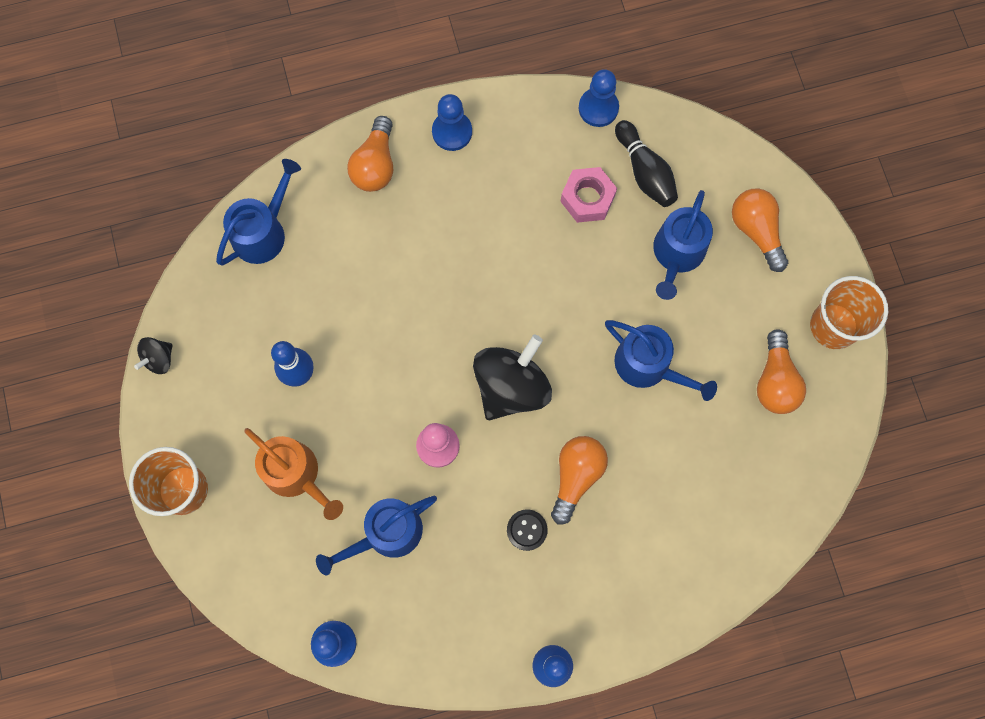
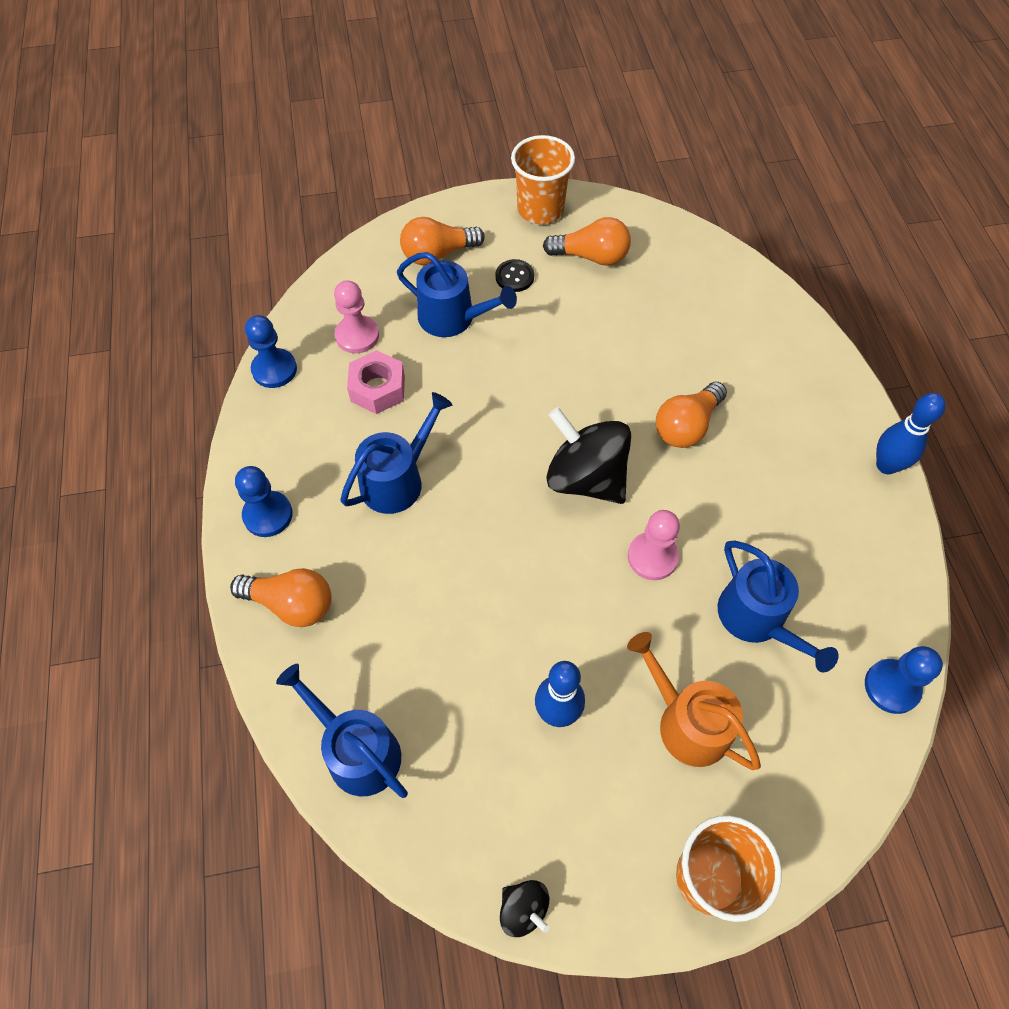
camera: 85 degrees left, 15 degrees down
orange watering can [244,428,343,520] -> orange watering can turned 90 degrees counterclockwise [627,632,761,770]
black button [507,509,548,551] -> black button moved to [495,259,534,292]
orange light bulb [551,436,608,525] -> orange light bulb turned 75 degrees counterclockwise [656,382,727,448]
blue watering can [605,320,717,401] -> blue watering can moved to [340,392,452,514]
black bowling pin [615,120,678,207] -> pink pawn [334,280,379,353]

